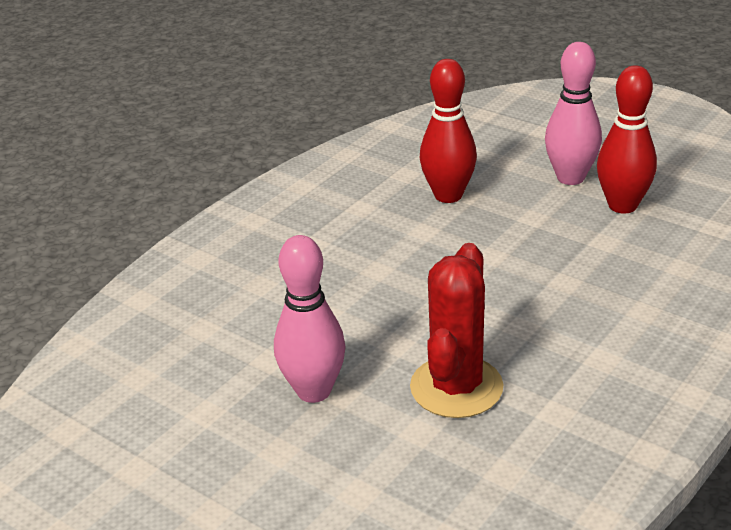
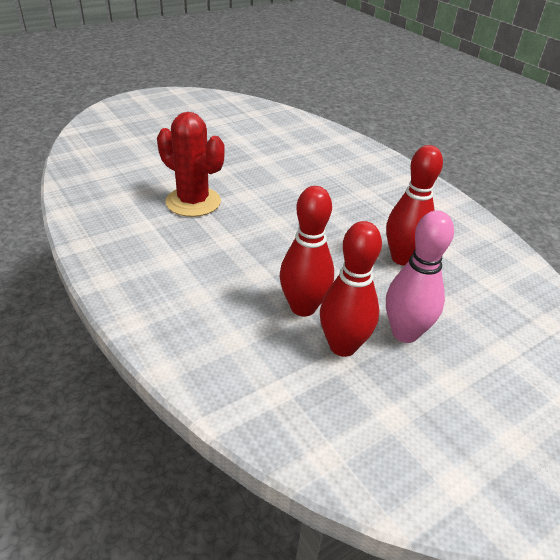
camera: 105 degrees right, 5 degrees up
pink bowling pin [274,235,346,403] -> none
none -> red bowling pin [280,186,334,317]

